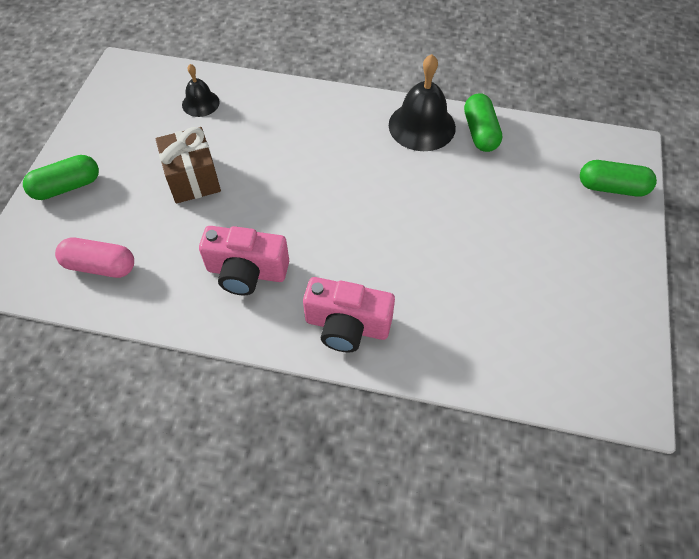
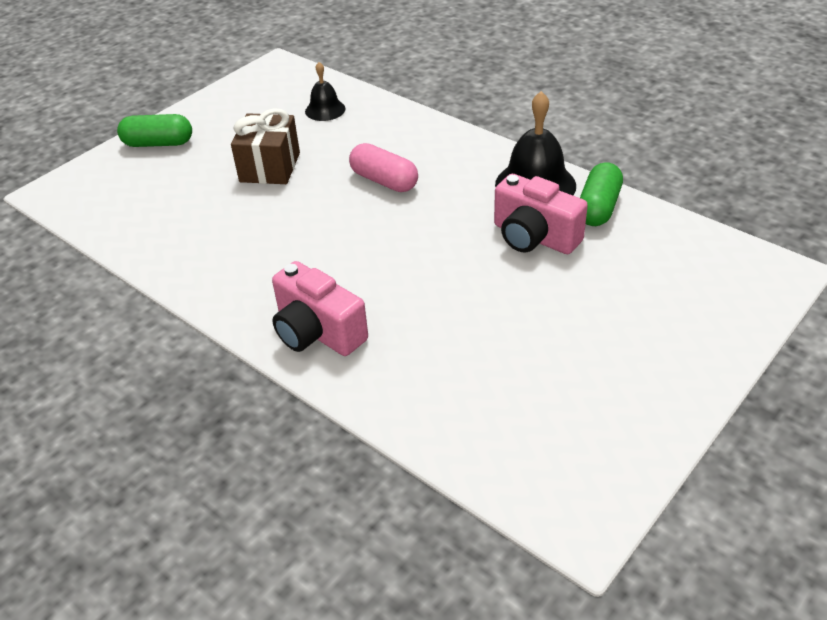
camera: 30 degrees right, 15 degrees down
pink capsule [55,237,134,278] -> pink capsule moved to [349,143,418,192]
pink camera [199,226,289,295] -> pink camera moved to [494,174,588,254]
green capsule [580,160,657,197] -> none

